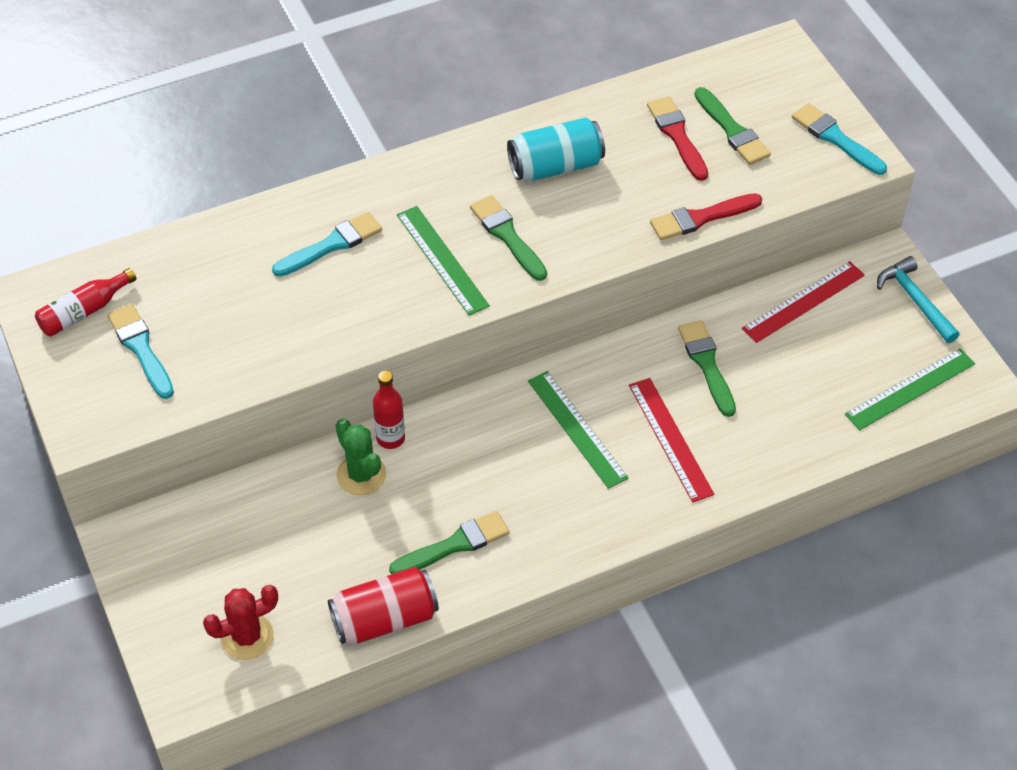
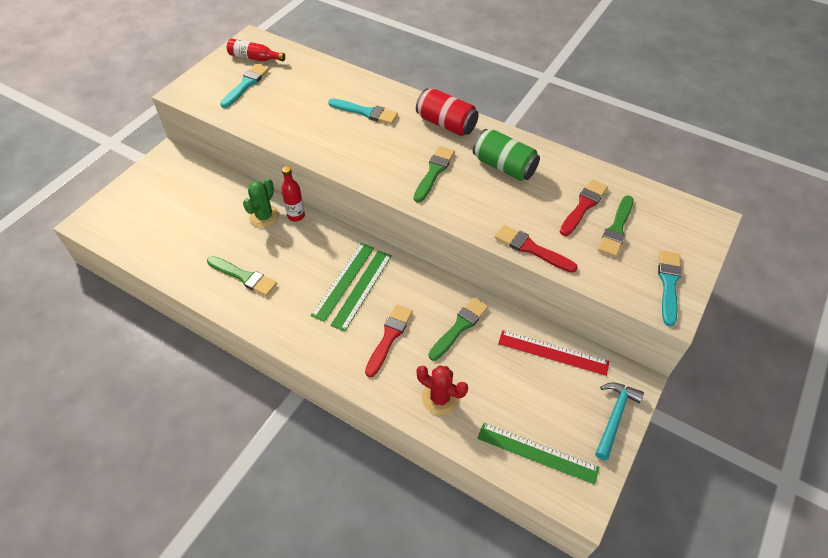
camera: 55 degrees right, 0 degrees up
red cactus [203,585,278,660] -> red cactus moved to [416,365,468,415]
red can [328,567,439,644] -> red can moved to [416,88,479,136]
green ruler [397,206,490,316] -> green ruler moved to [311,243,374,322]
turquoise can [507,118,605,182] -> green can [473,129,540,181]
red ruler [629,378,714,503] -> red brush [365,304,413,377]

